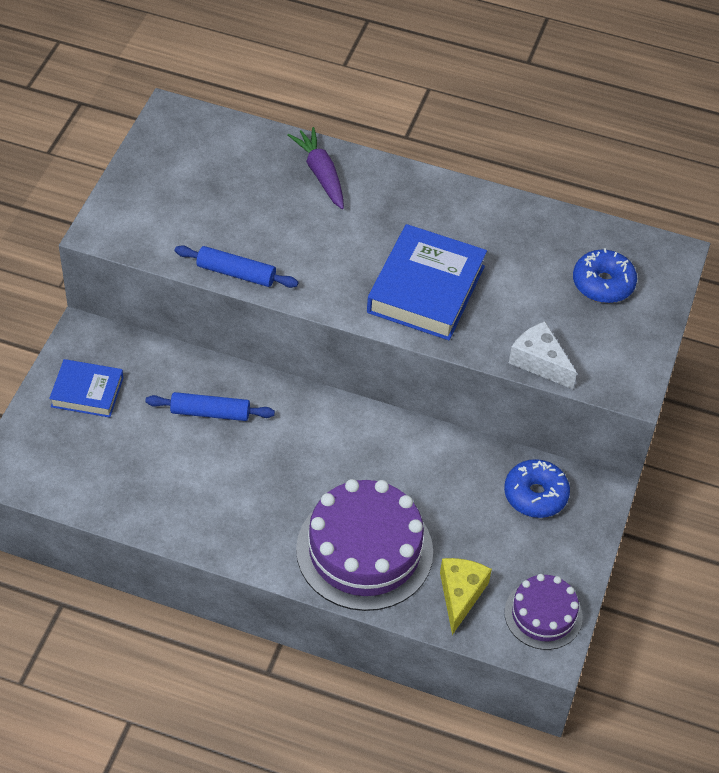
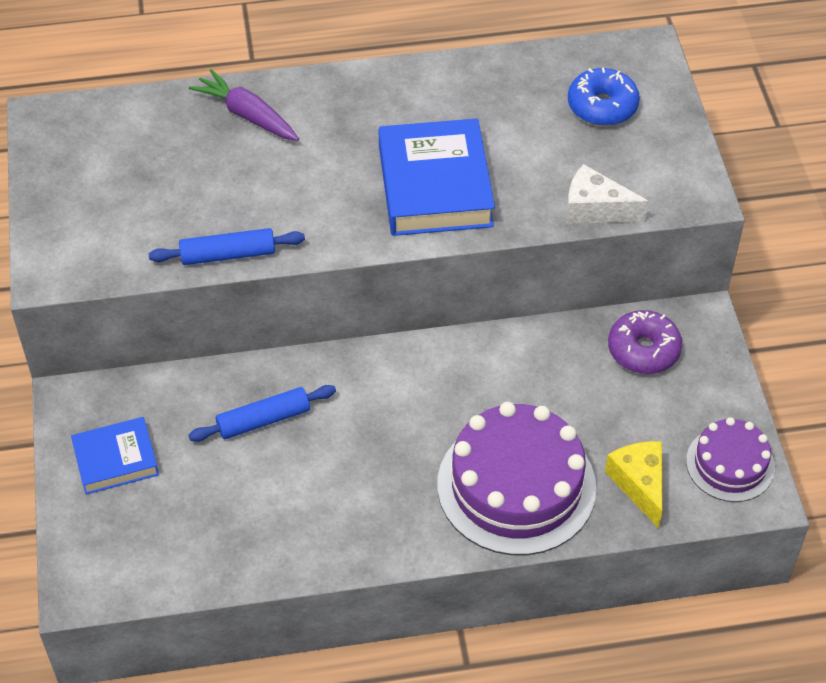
camera: 25 degrees left, 0 degrees up
blue donut [504,459,570,518] -> purple donut [608,310,682,374]

